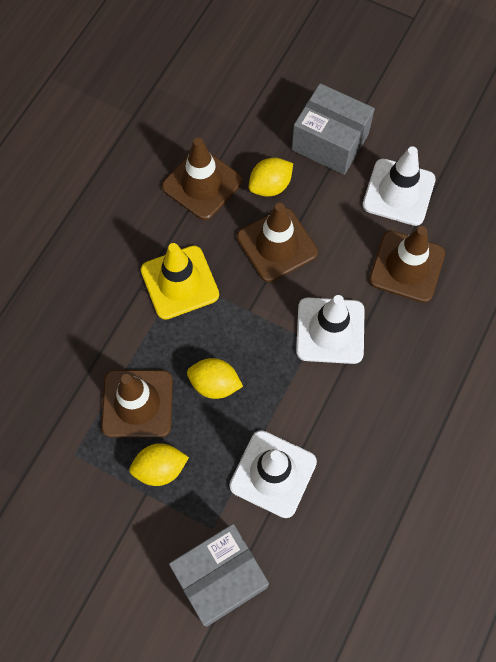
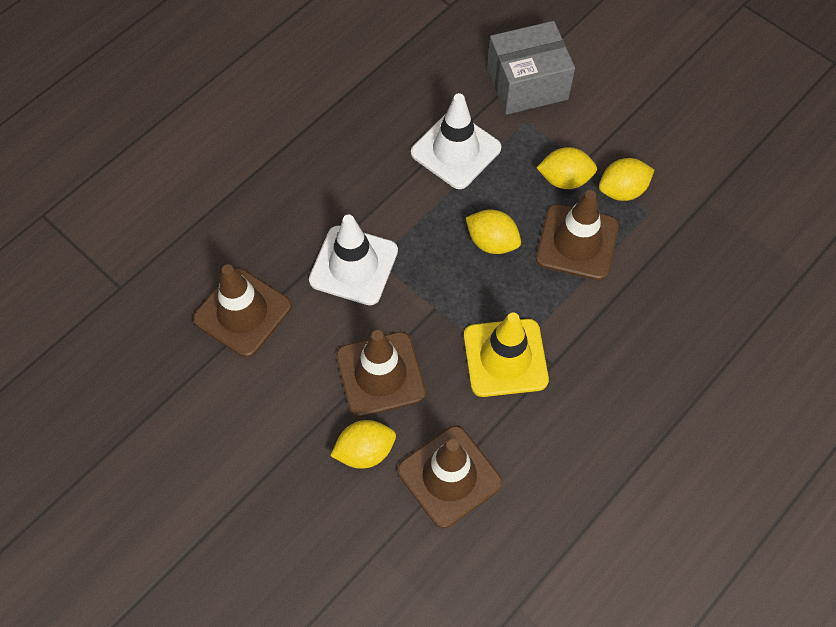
camera: 165 degrees left, 5 degrees down
grey box [292,83,375,175] -> none
white traffic cone [362,146,436,226] -> none
none -> yellow lemon [599,158,654,201]

